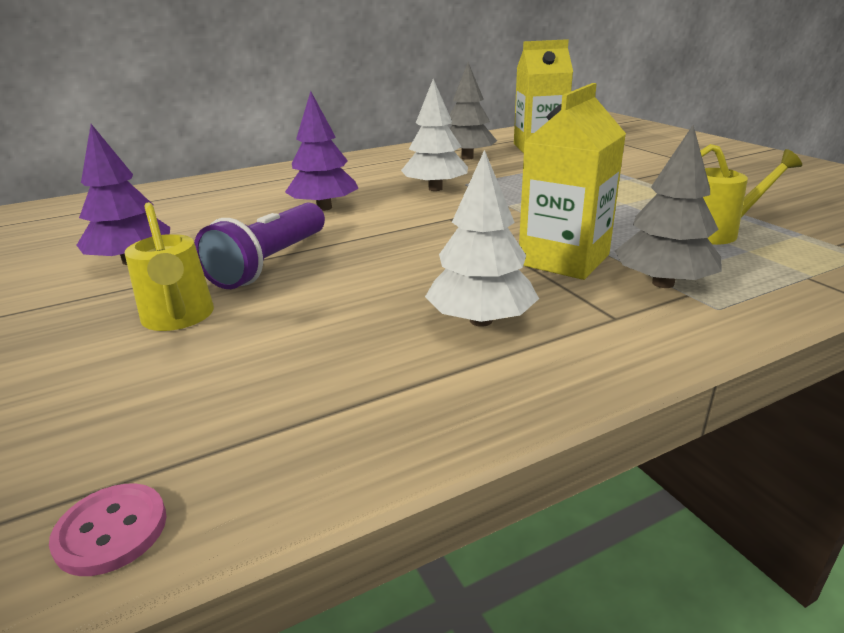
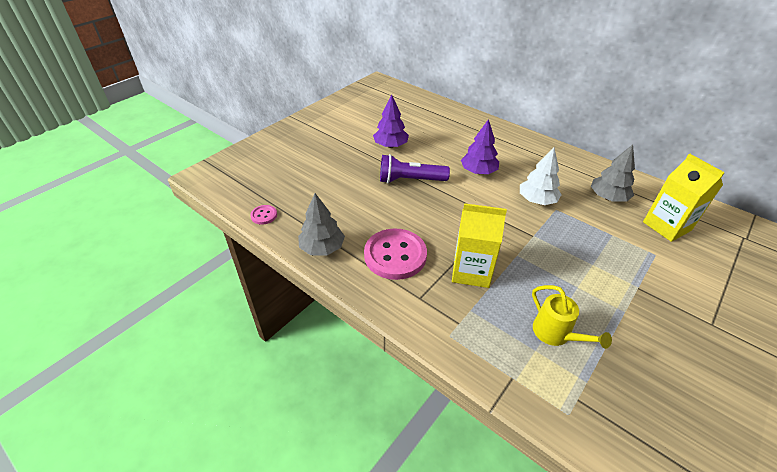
camera: 65 degrees right, 15 degrees up
yellow watering can [125,202,214,331] -> none
white tree [425,150,539,327] -> pink button [364,228,427,280]
grey tree [615,125,722,288] -> grey tree moved to [298,193,345,255]

